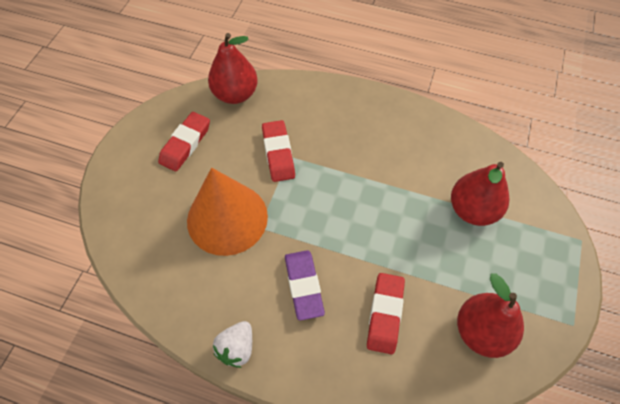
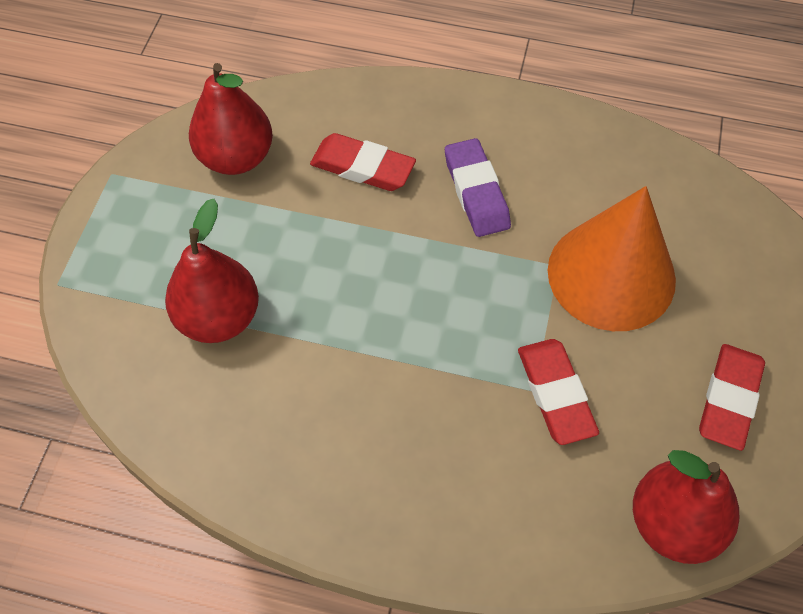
camera: 175 degrees right, 0 degrees up
white strawberry [213,321,252,368] -> none
red eraser [367,273,405,354] -> red eraser turned 75 degrees counterclockwise [310,133,416,191]

